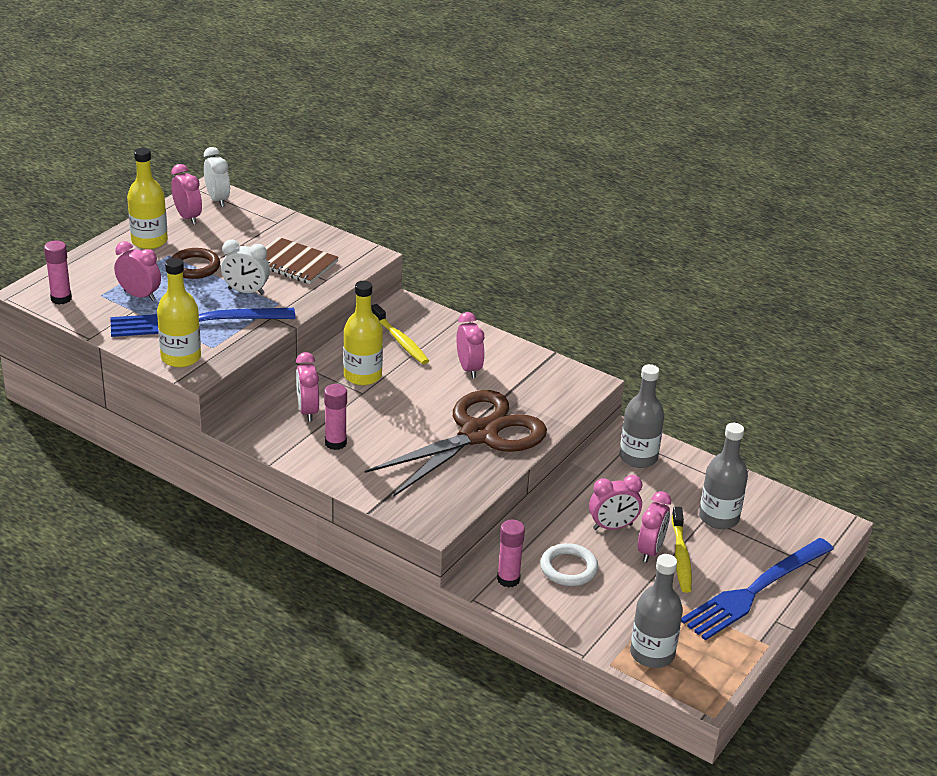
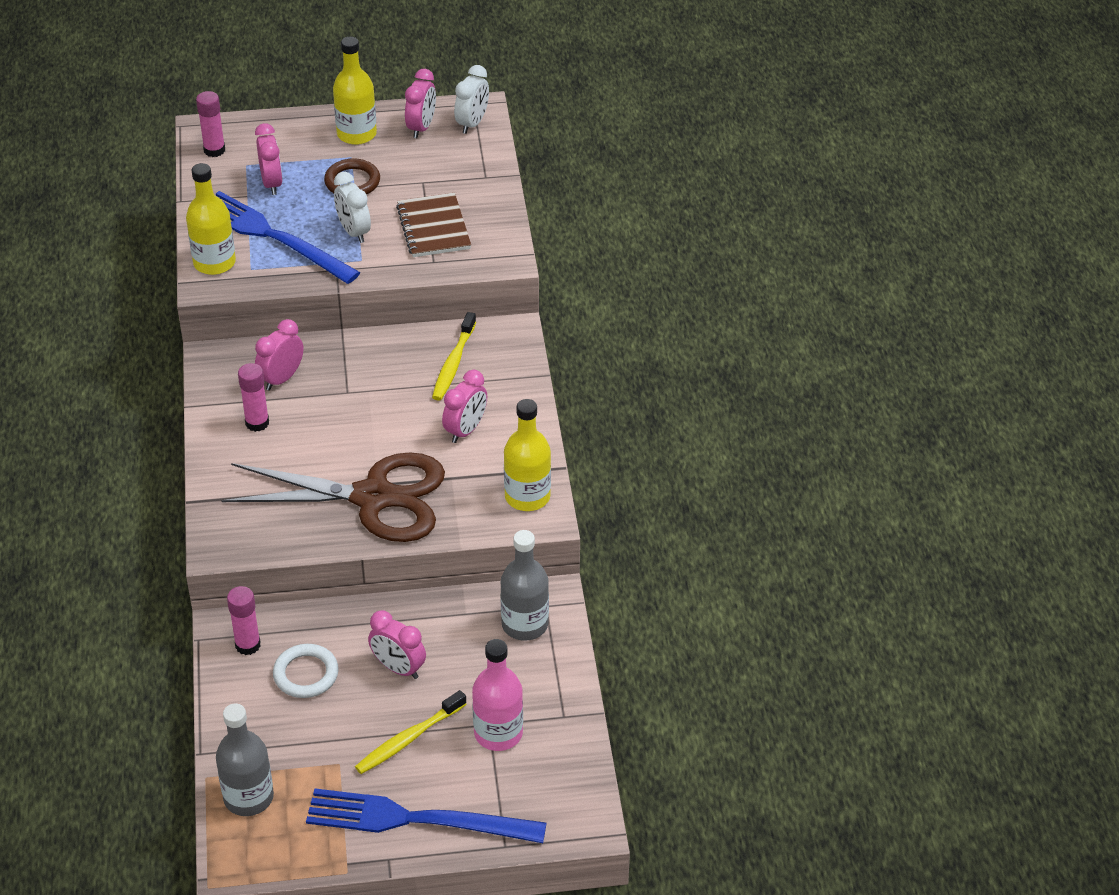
camera: 50 degrees right, 10 degrees up
yellow bottle [343,281,383,385] -> yellow bottle moved to [504,399,551,511]
pink clock [638,491,671,563] -> none
grey bottle [699,423,748,529] -> pink bottle [472,639,523,751]

